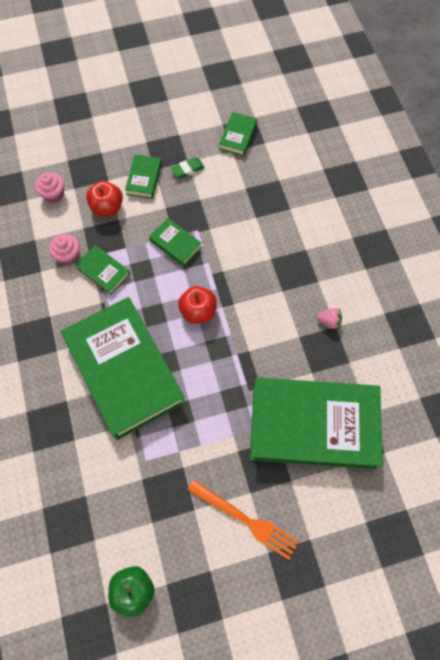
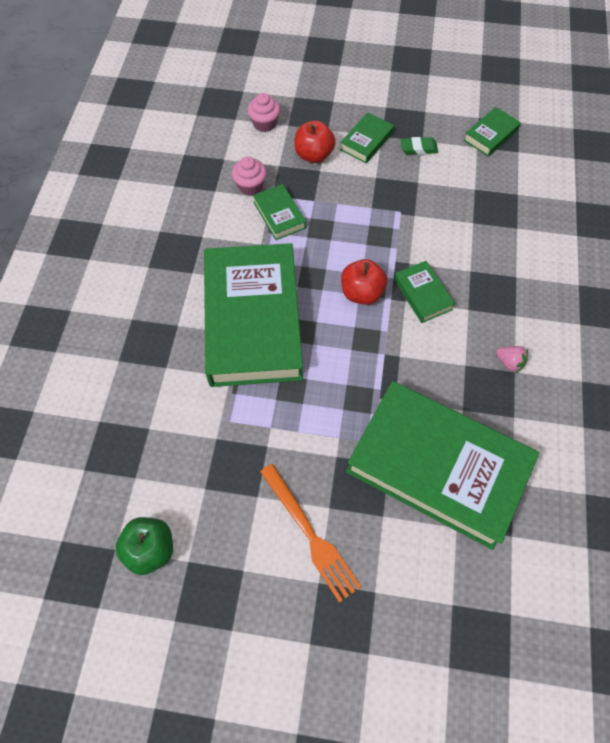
camera: 25 degrees right, 5 degrees down
green book [149,218,202,267] -> green book moved to [394,261,455,323]

